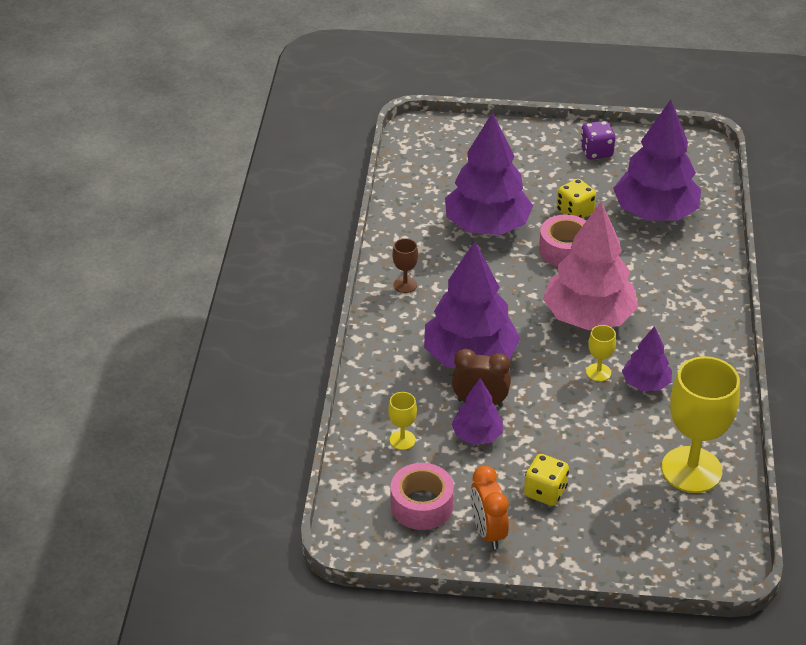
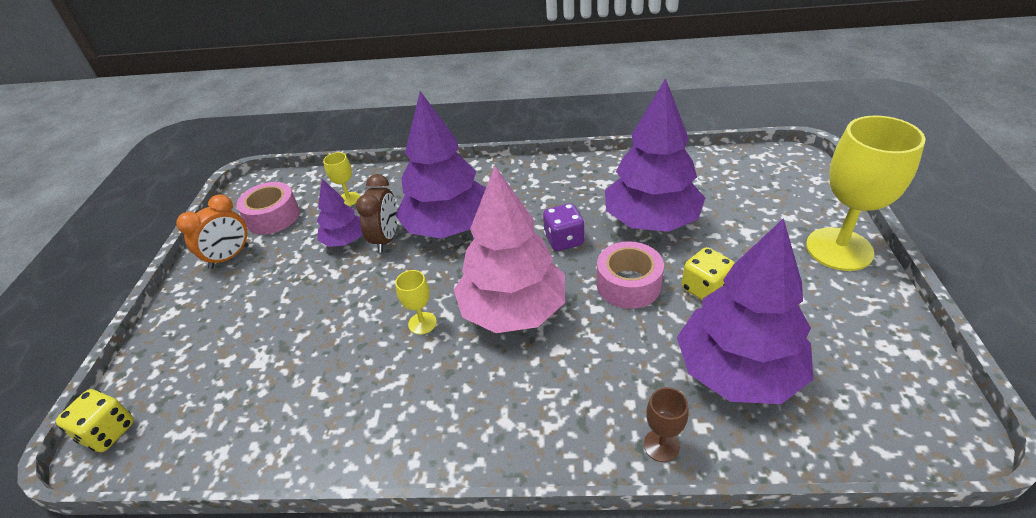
camera: 90 degrees right, 0 degrees up
brown goblet [393,238,418,293] -> brown goblet moved to [644,387,689,462]
orange clock [470,465,509,550] -> orange clock turned 150 degrees clockwise [176,194,249,269]
yellow dice [524,454,569,506] -> yellow dice moved to [56,389,134,452]
purple dice [580,121,615,159] -> purple dice moved to [543,203,585,251]
purple tree [622,326,672,391] -> none
yellow goblet [661,356,740,493] -> yellow goblet moved to [806,115,926,271]

